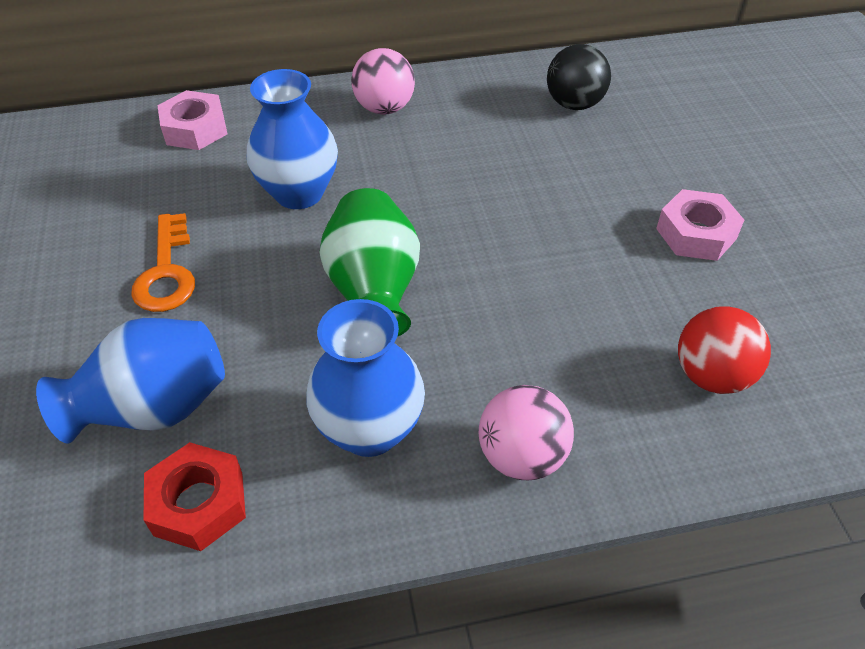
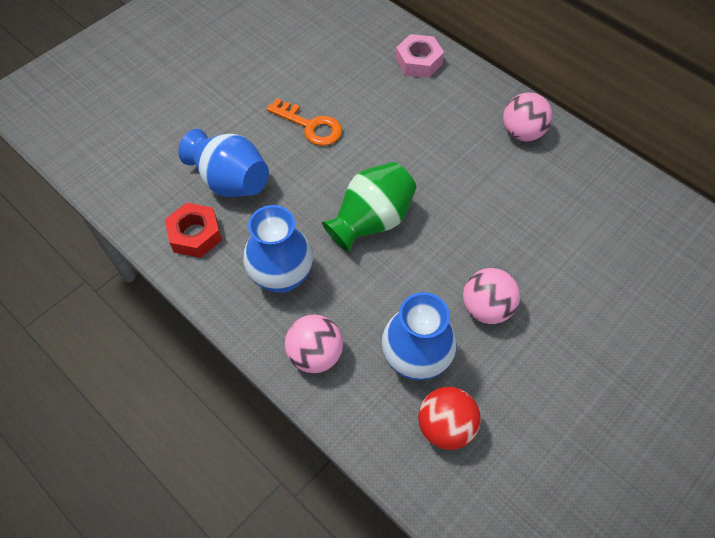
camera: 55 degrees right, 10 degrees up
orange key [131,213,195,312] -> orange key turned 105 degrees counterclockwise [267,98,342,146]
blue vase [247,69,338,209] -> blue vase moved to [381,292,457,380]
black ball [547,44,611,110] -> none
pink nut [656,189,744,261] -> none
none -> pink ball [463,268,520,324]

